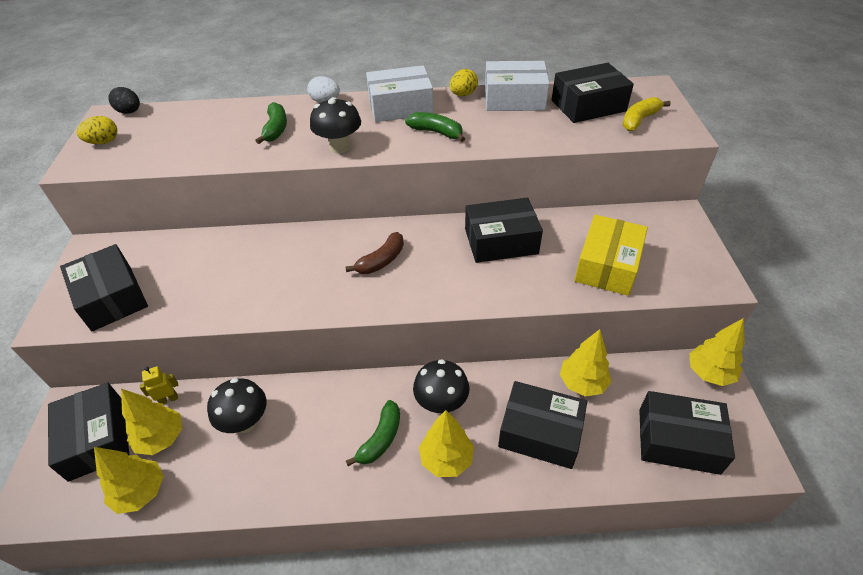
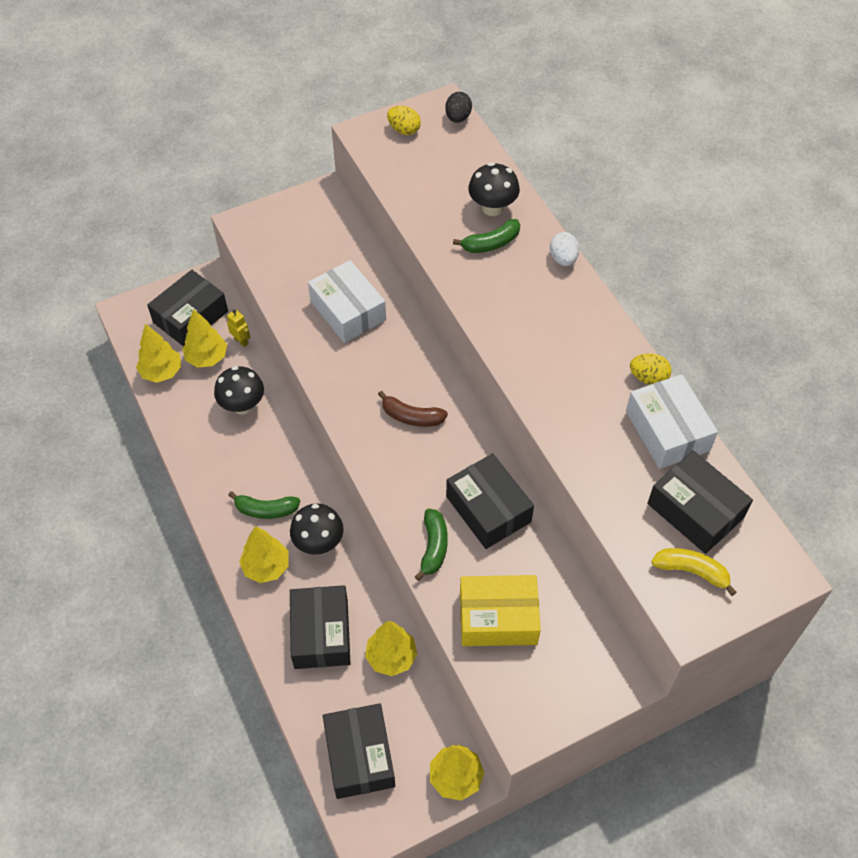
camera: 65 degrees right, 10 degrees up
black box [60,244,148,331] -> none
black mushroom [310,97,361,153] -> black mushroom moved to [468,162,520,216]
white box [366,65,434,122] -> white box moved to [308,260,386,343]
green banana [405,112,465,142] -> green banana moved to [415,509,448,581]

